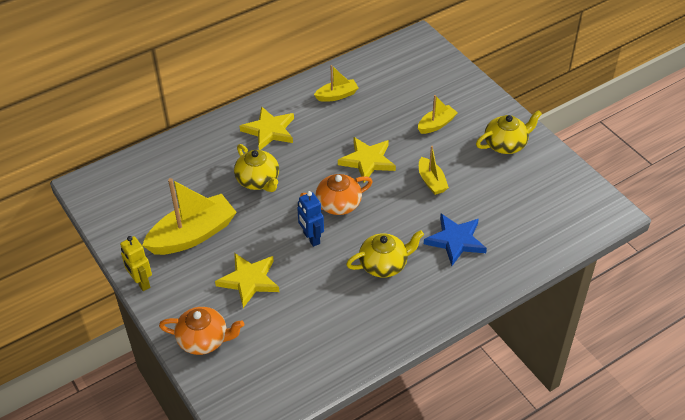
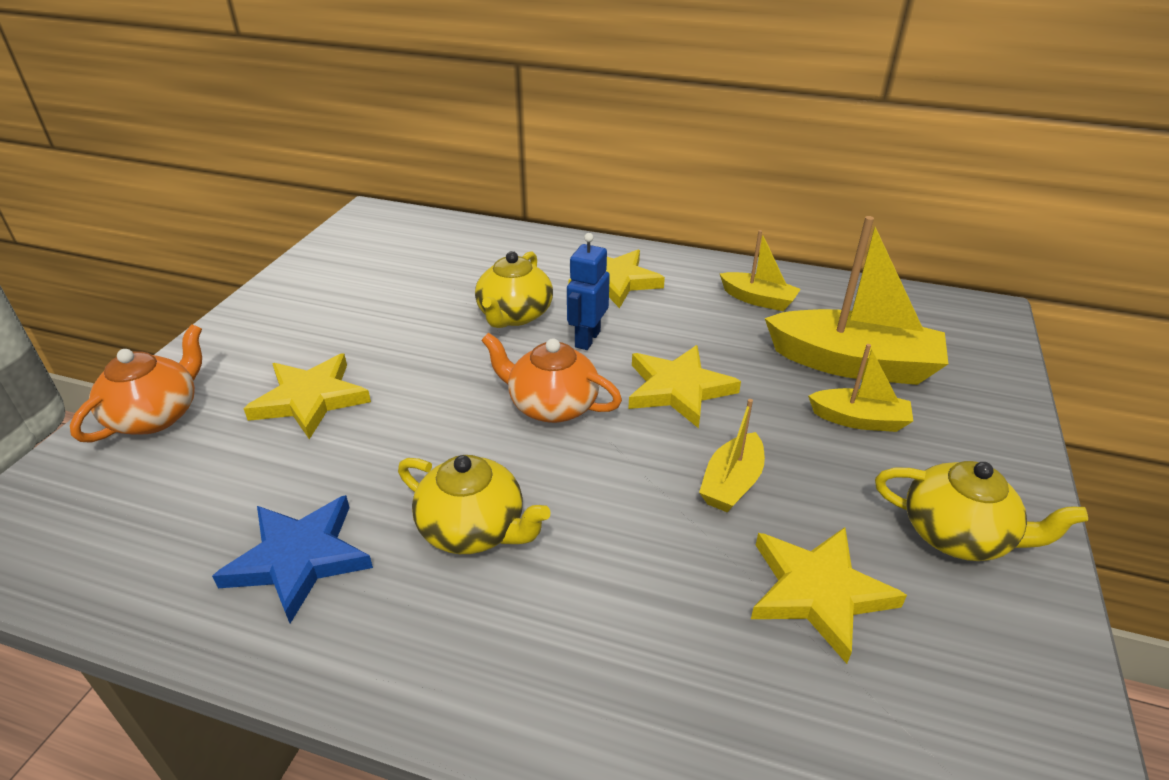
camera: 50 degrees right, 10 degrees down
yellow robot [120,236,152,291] -> none
yellow boat [142,178,237,255] -> yellow boat moved to [765,216,948,385]
orange teapot [159,307,244,355] -> orange teapot turned 120 degrees counterclockwise [70,324,202,443]
blue robot [297,191,324,247] -> blue robot moved to [567,233,610,350]
blue star [424,214,487,266] -> blue star moved to [212,495,373,623]
none -> yellow star [751,527,907,664]

